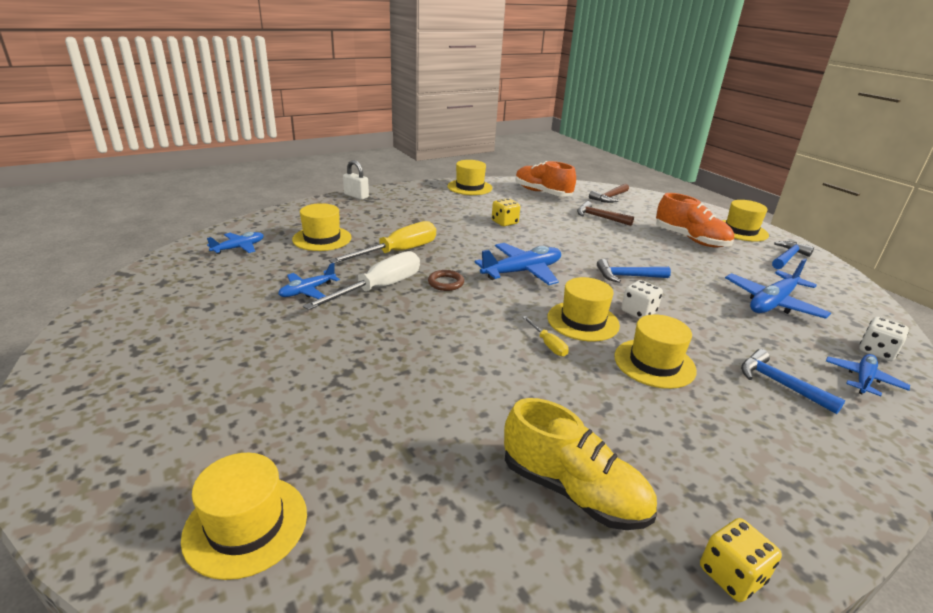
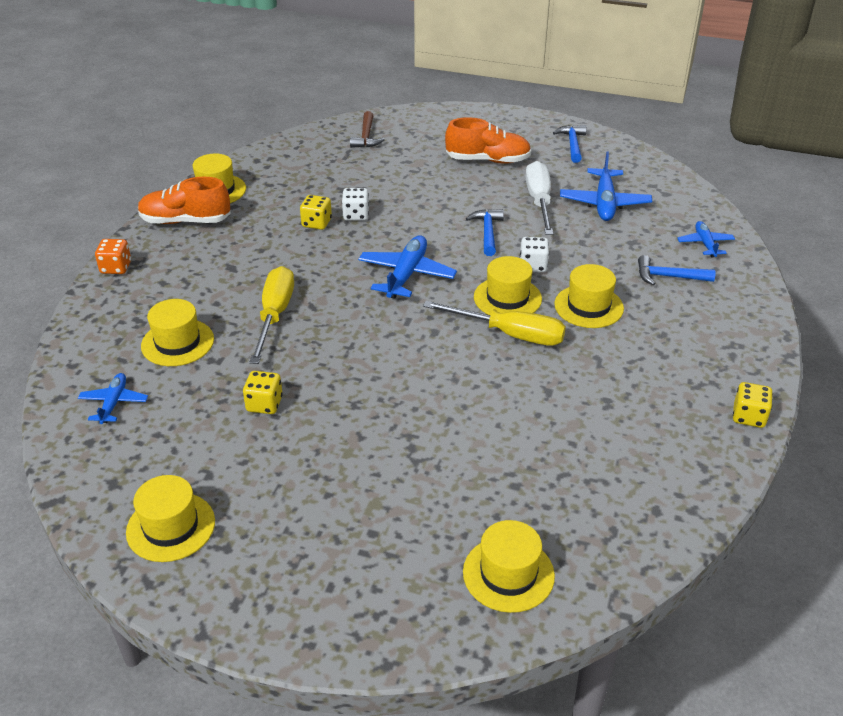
camera: 40 degrees left, 10 degrees up
blue plane [278,263,340,299] -> yellow dice [243,371,283,414]
white screwdriver [303,251,420,310] -> white screwdriver moved to [525,161,553,235]
white padlock [343,160,369,200] -> orange dice [95,239,131,274]
brown ring [428,270,464,291] -> none
yellow shoe [504,398,657,530] -> none
orange shoe [516,161,576,196] -> orange shoe moved to [138,177,231,224]
yellow screwdriver [523,316,568,357] -> yellow screwdriver [423,301,566,346], size x2.20
brown hammer [577,201,634,226] -> none
blue hammer [597,259,671,283] -> blue hammer turned 135 degrees clockwise [466,209,504,256]
yellow hat [721,200,769,242] -> yellow hat moved to [126,475,215,562]
white dice [859,317,909,361] -> white dice moved to [342,188,369,221]

